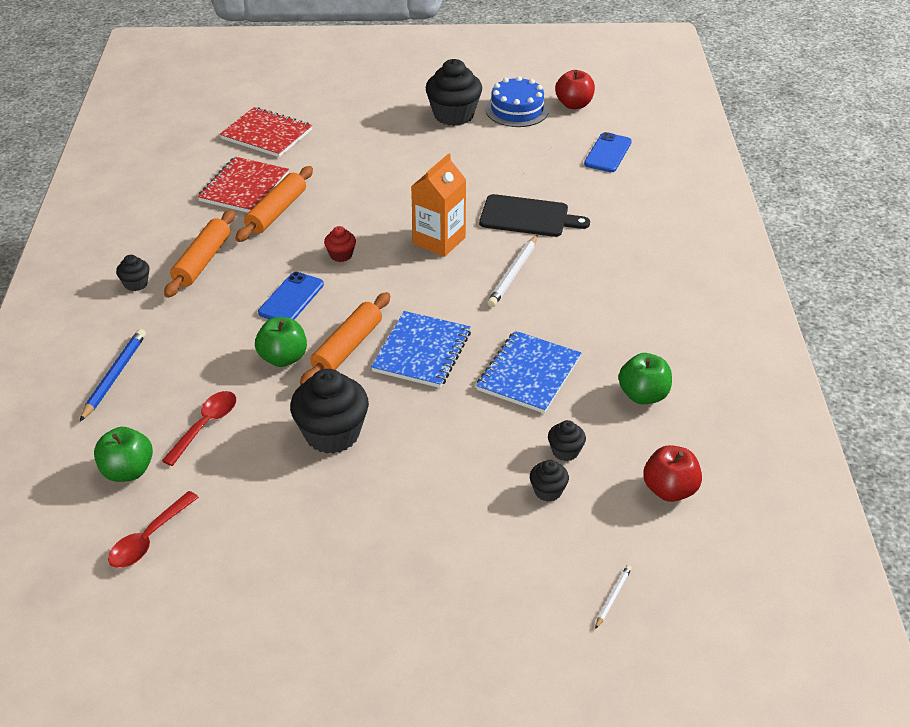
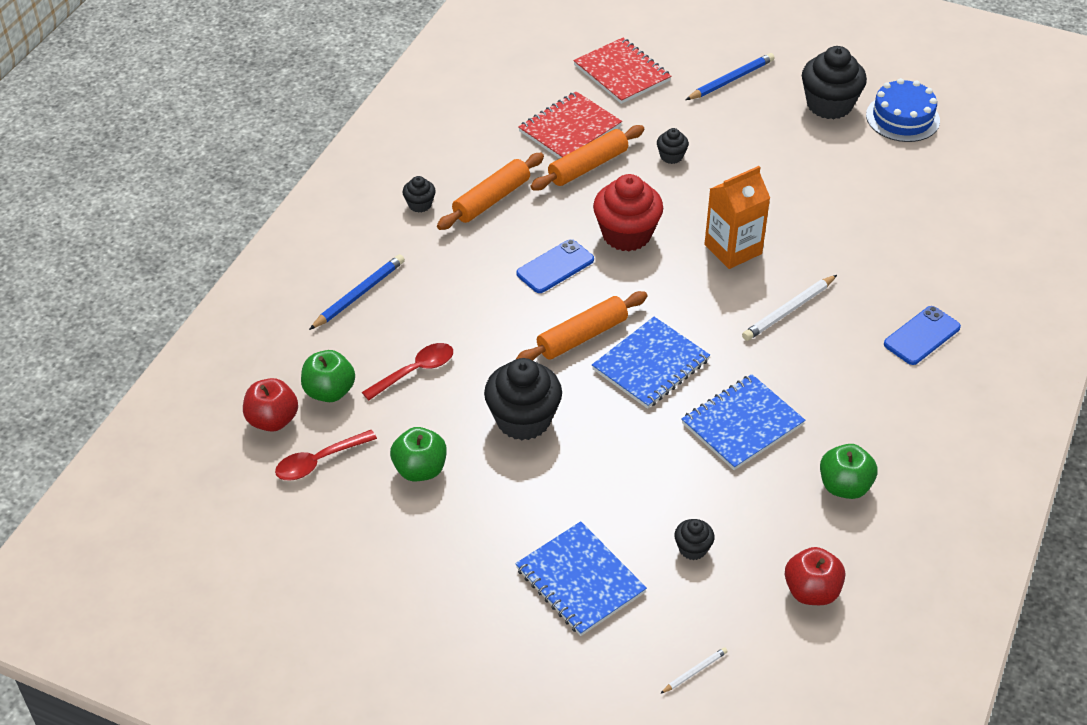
camera: 25 degrees right, 5 degrees up
green apple [255,317,307,367] -> green apple moved to [390,427,447,482]
red cupcake [324,226,356,262] -> red cupcake [593,174,663,251], size x2.06
black cutting board [479,194,590,237] -> none
black cupcake [548,420,586,461] -> black cupcake moved to [657,128,689,164]
red apple [555,70,595,109] -> red apple moved to [243,378,298,432]
blue phone [584,132,632,172] -> blue phone moved to [884,306,961,365]
none -> blue notebook [515,521,647,636]
none -> blue pencil [686,53,775,100]

